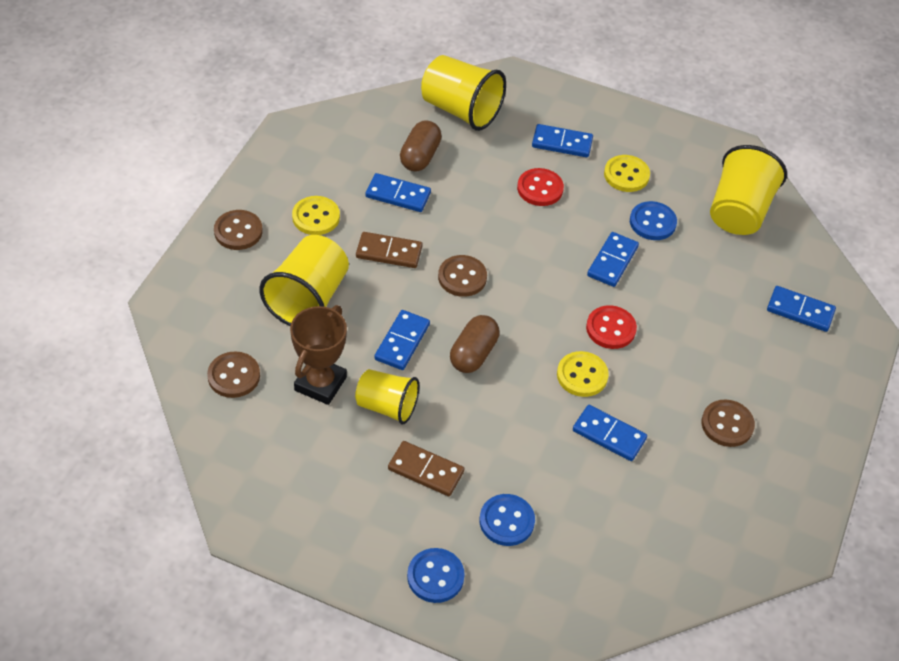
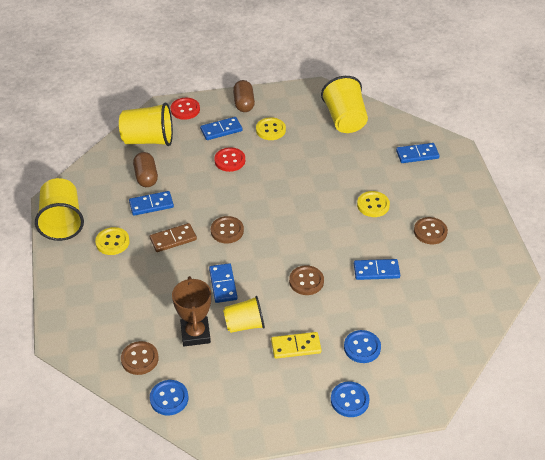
camera: 30 degrees left, 5 degrees down
brown button [214,210,263,250] -> brown button moved to [289,265,324,295]
yellow cup [259,235,349,326] -> yellow cup moved to [35,178,84,241]
brown domino [388,441,464,496] -> yellow domino [271,332,321,359]
brown capsule [450,315,499,373] -> brown capsule moved to [233,80,255,112]
yellow button [557,351,609,397] -> yellow button moved to [357,191,390,217]
red button [586,305,637,349] -> red button moved to [171,98,200,120]
blue domino [587,232,639,287] -> none
blue button [630,201,677,240] -> blue button moved to [150,380,188,415]

